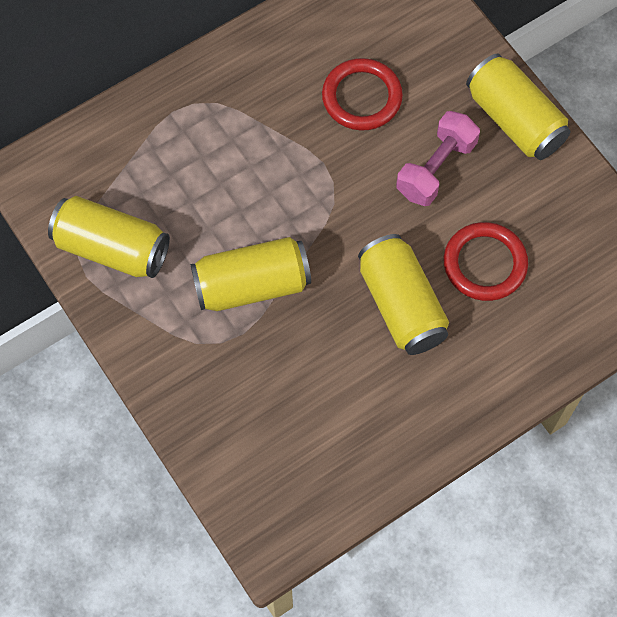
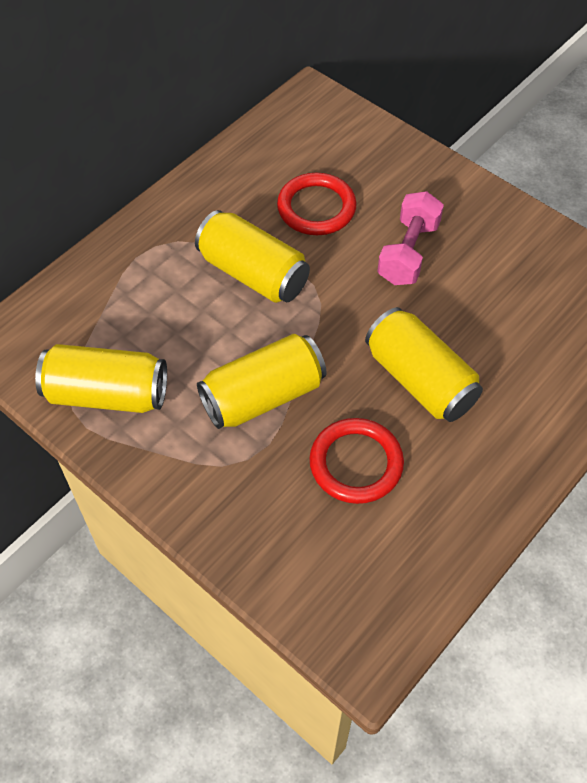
camera: 15 degrees left, 10 degrees down
red ring [443,222,528,301] -> red ring moved to [309,418,404,504]
yellow can [466,53,571,160] -> yellow can moved to [195,210,310,303]

